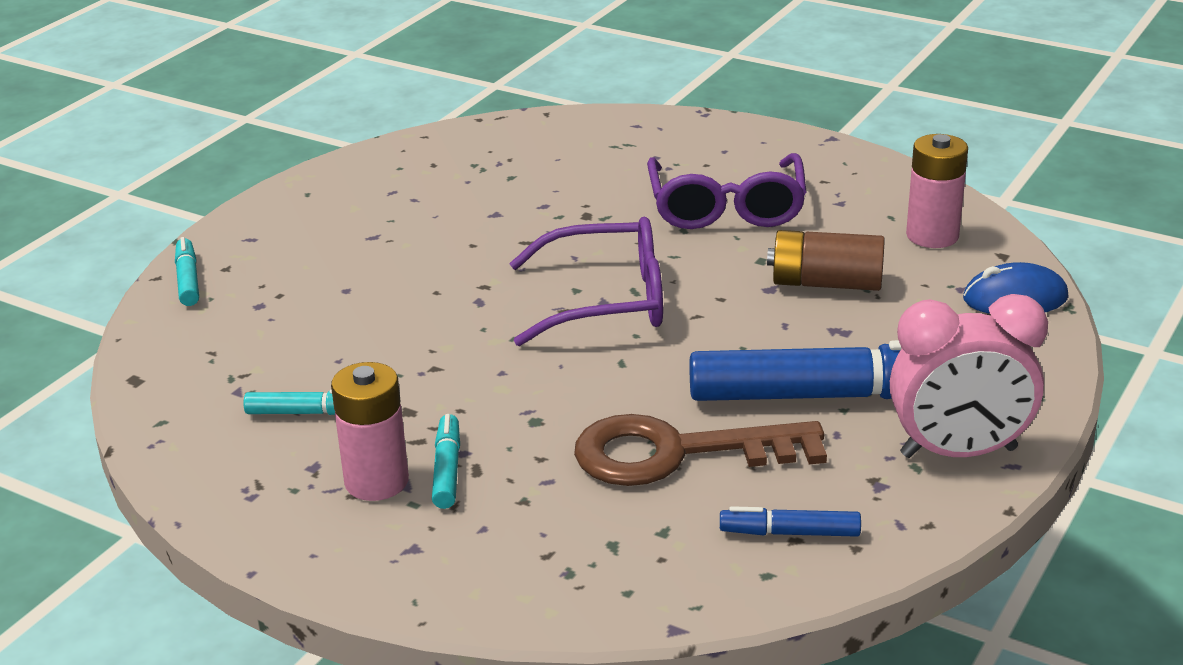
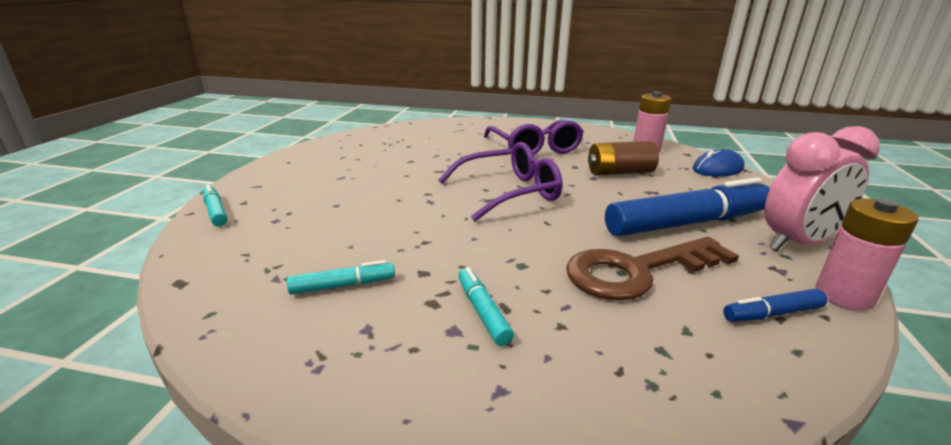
camera: 20 degrees left, 5 degrees down
pink battery [331,362,409,501] -> pink battery moved to [816,198,918,311]

